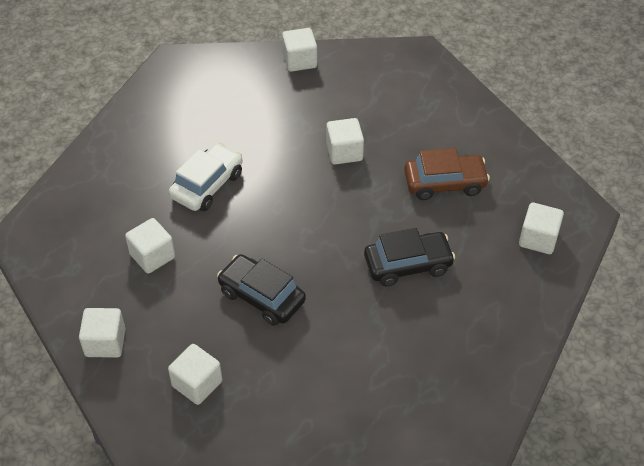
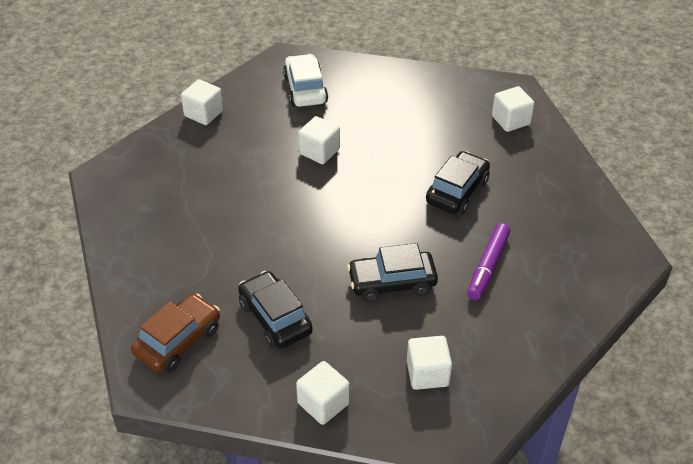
camera: 45 degrees left, 5 degrees down
white cube [125,218,175,274] -> black car [238,271,313,349]
white car [169,143,243,211] -> white car moved to [283,54,328,107]
brown car [404,148,490,200] -> brown car moved to [131,293,220,373]
none -> purple marker [467,223,510,300]

